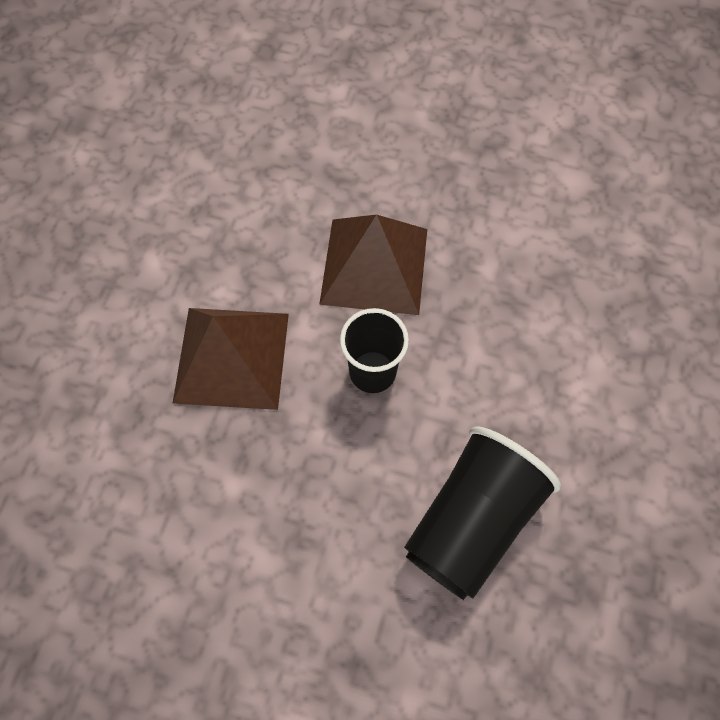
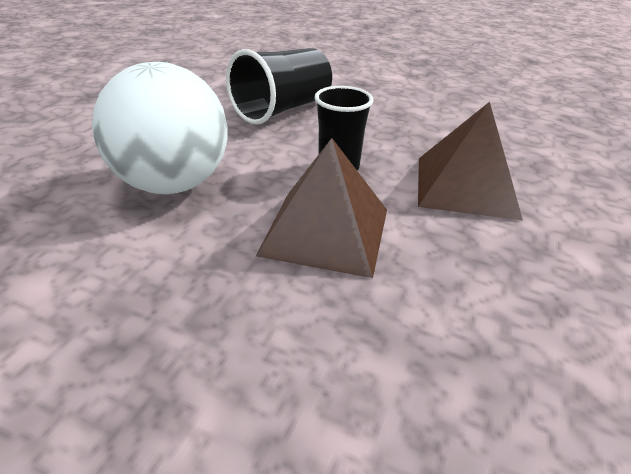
camera: 175 degrees left, 30 degrees down
none -> white ball [92,62,228,194]

